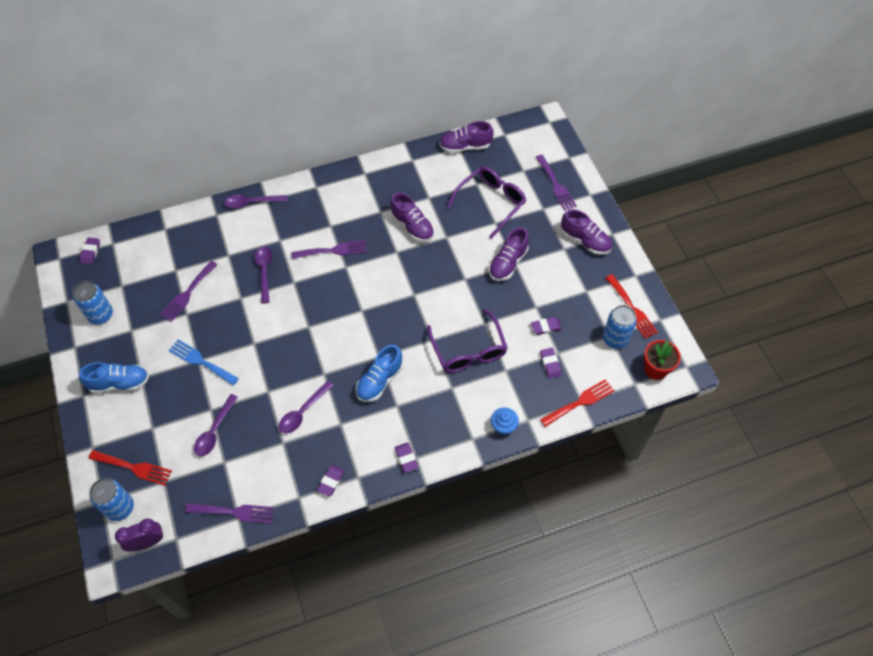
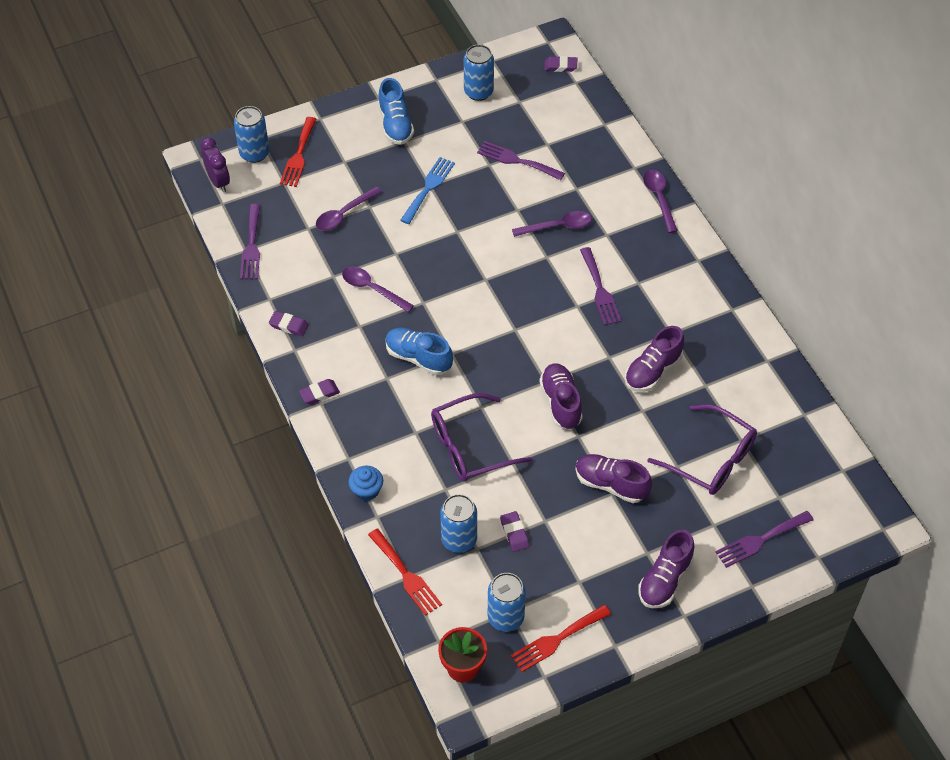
camera: 85 degrees right, 5 degrees down
purple spoon [194,394,238,456] -> purple spoon turned 60 degrees counterclockwise [316,186,382,231]
purple shoe [439,121,494,153] -> purple shoe moved to [540,363,583,429]
purple eraser [540,348,562,378] -> blue can [440,494,477,553]

